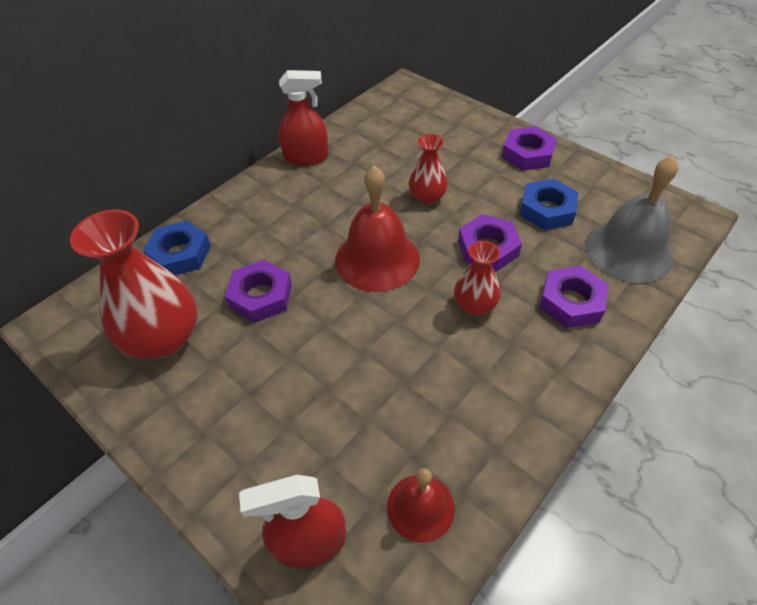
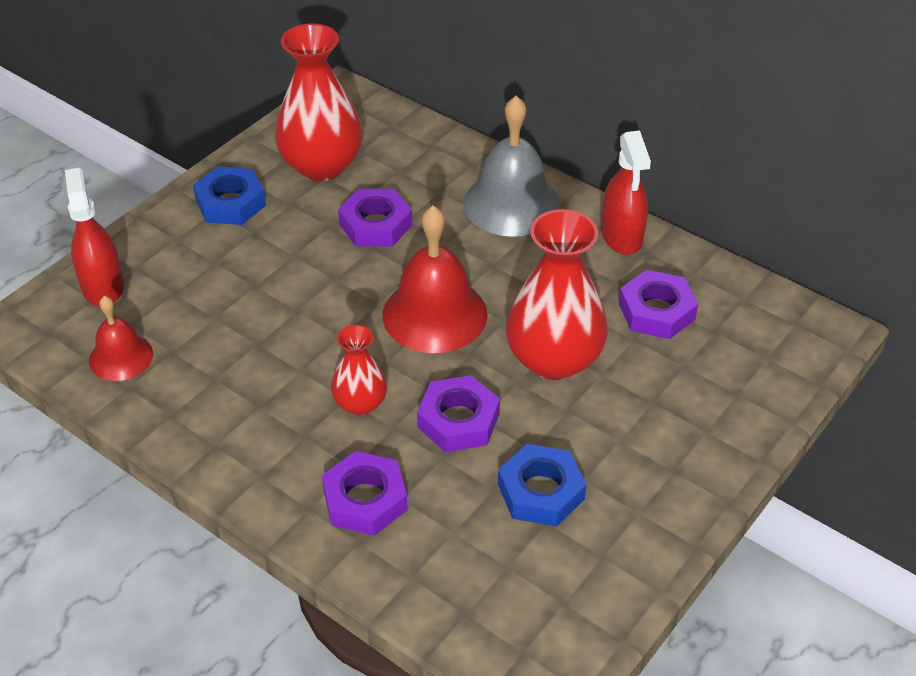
camera: 85 degrees right, 5 degrees down
blue nut [143,220,211,275] -> blue nut moved to [193,167,266,225]
red vase [409,134,448,205] -> red vase [506,209,608,380], size x1.85
purple nut [502,126,557,171] -> purple nut moved to [619,270,698,339]
grey bell [585,156,678,283] -> grey bell moved to [464,96,560,237]

